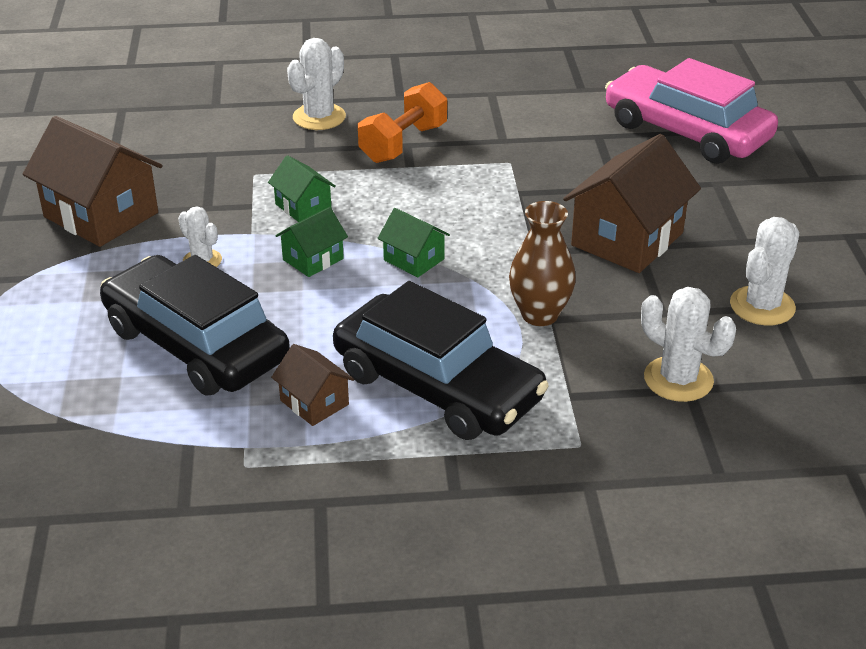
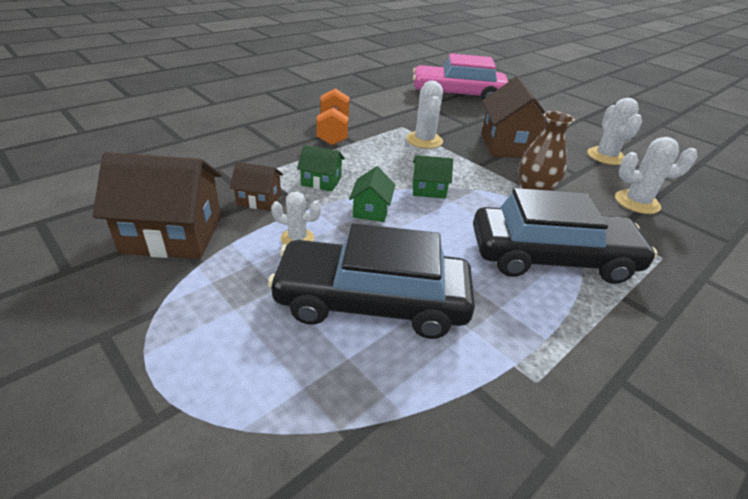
camera: 40 degrees left, 0 degrees up
brown house [271,344,354,426] -> brown house moved to [230,162,283,211]
white cactus [287,38,346,130] -> white cactus moved to [406,80,443,149]

